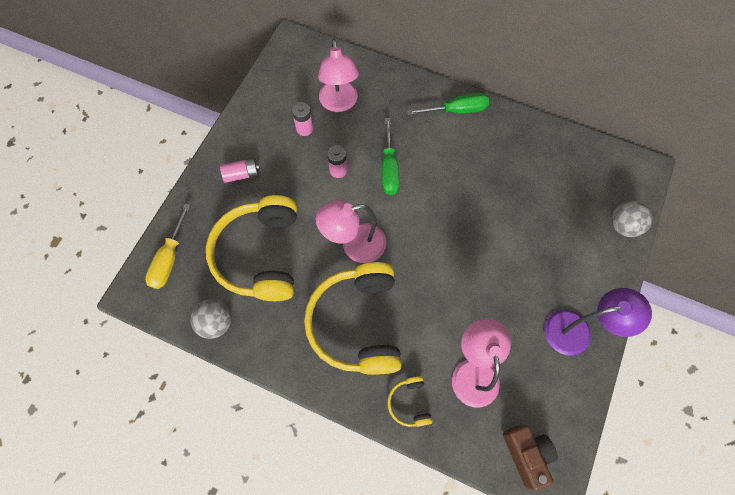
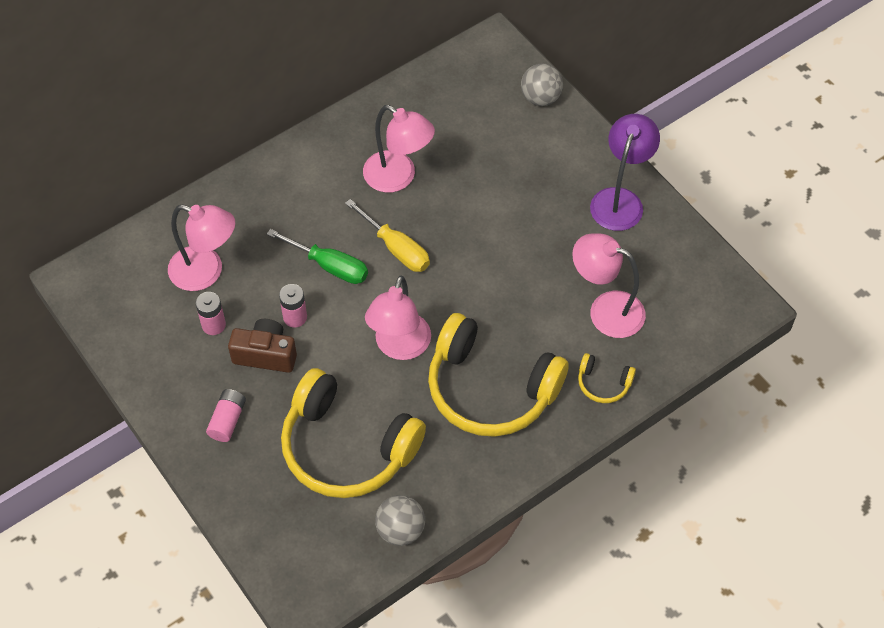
camera: 60 degrees left, 10 degrees down
yellow screwdriver [145,204,190,289] -> yellow screwdriver moved to [345,199,430,272]
green screwdriver [407,93,489,115] -> none
brown camera [503,425,558,491] -> brown camera moved to [228,319,297,373]
none -> pink lamp [363,105,435,193]

